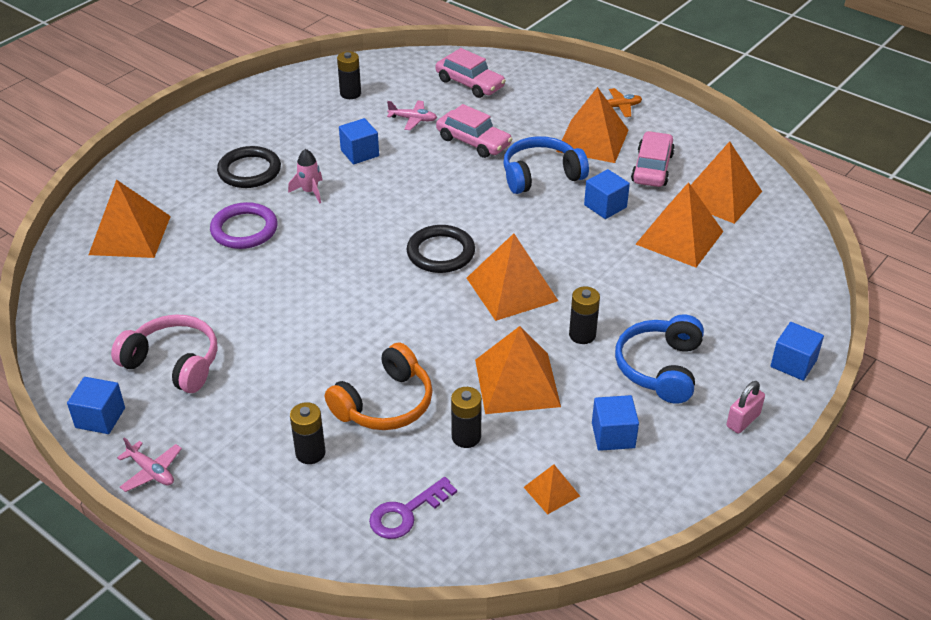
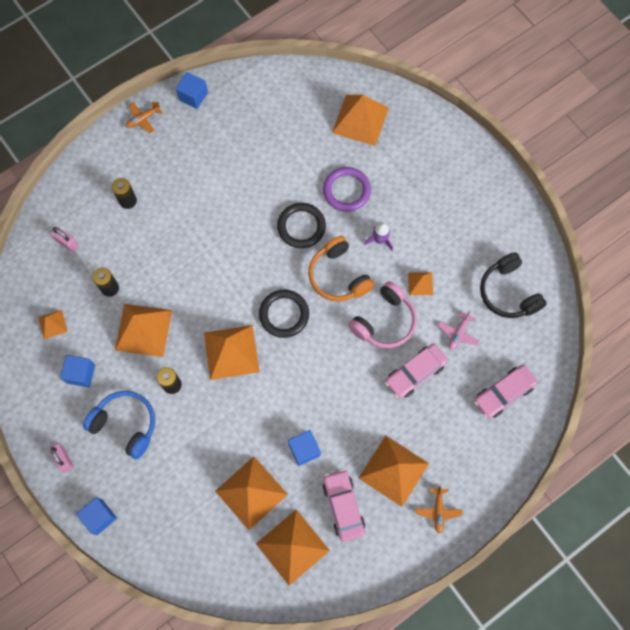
camera: 105 degrees right, 30 degrees up
pink headphones [111,314,217,393] -> pink headphones moved to [348,281,417,348]
pink plane [117,437,182,492] -> orange plane [126,101,163,134]
black ring [217,146,281,188] -> black ring moved to [277,203,326,248]
pink rocket [288,149,322,203] -> purple rocket [364,222,393,251]
orange headphones [325,343,433,430] -> orange headphones moved to [308,236,374,301]
black battery [337,51,361,99] -> black headphones [480,252,547,318]
blue cube [339,118,379,164] -> orange pyramid [408,272,433,295]
purple key [369,477,457,539] -> pink padlock [50,226,78,252]
blue headphones [504,136,589,194] -> none
pink car [631,131,675,187] -> pink car turned 135 degrees counterclockwise [322,469,365,542]

